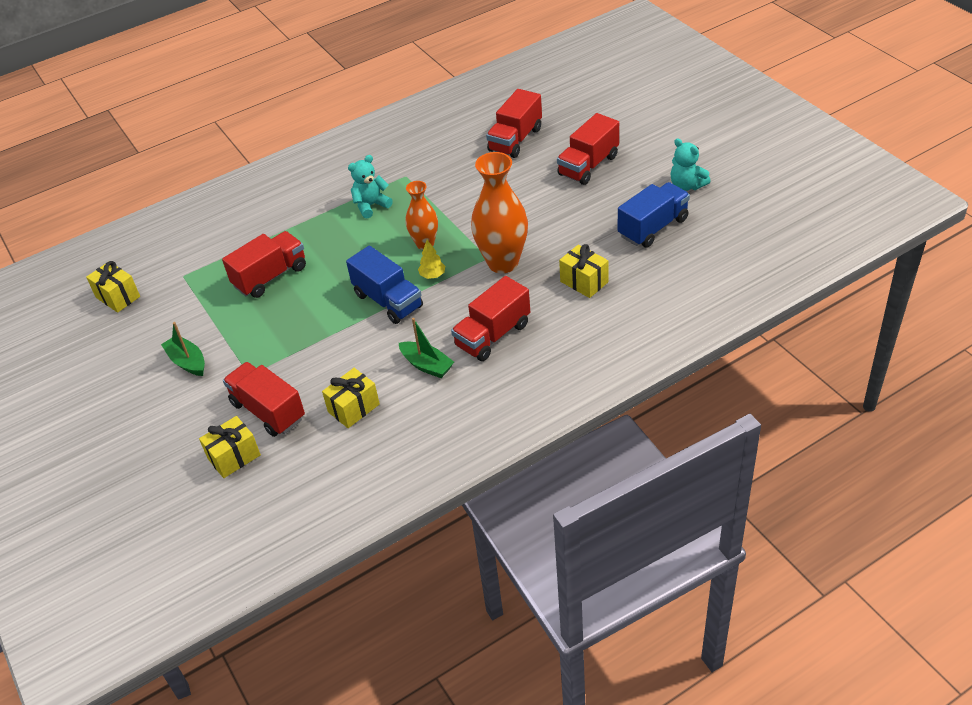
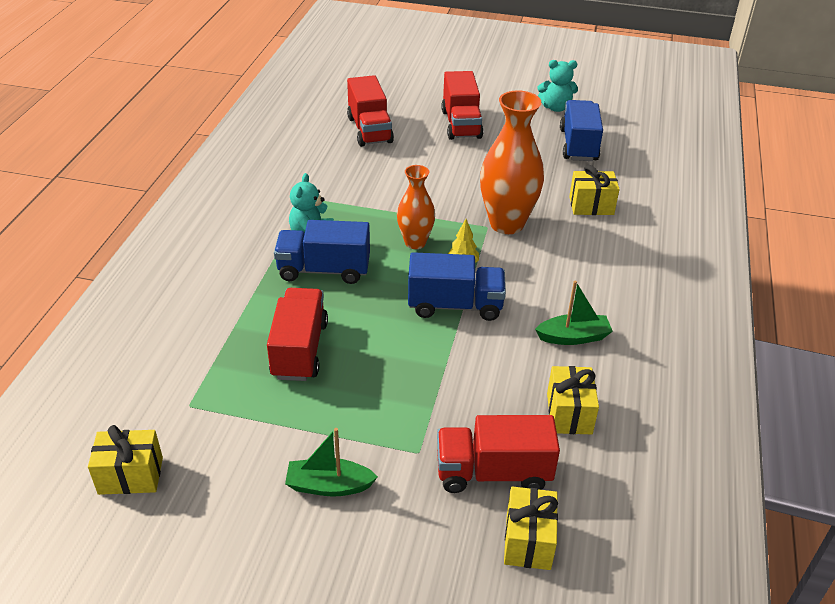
camera: 50 degrees left, 5 degrees down
red truck [451,276,530,361] -> none
none -> blue truck [274,220,370,284]

